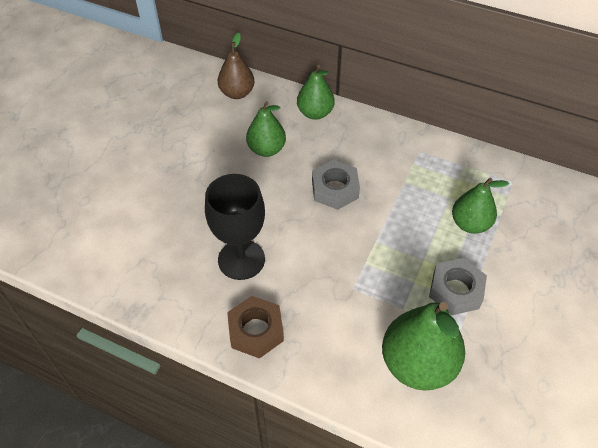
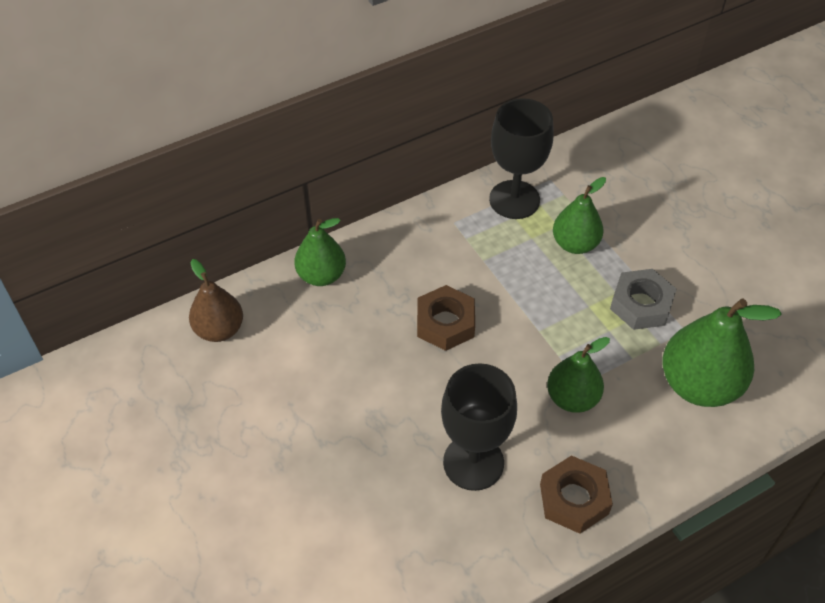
camera: 55 degrees left, 0 degrees up
green pear [246,101,286,157] -> green pear moved to [547,337,610,413]
grey nut [312,160,360,210] -> brown nut [417,285,475,351]
none -> black goblet [489,98,554,219]

